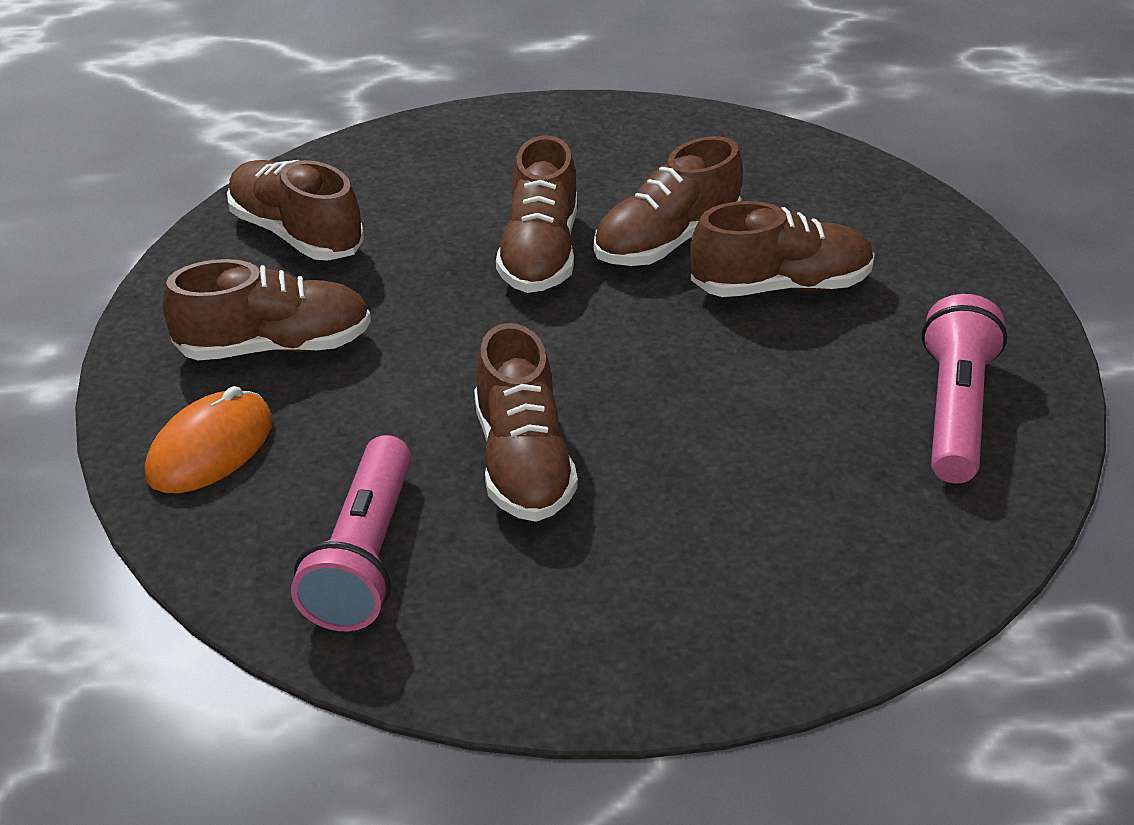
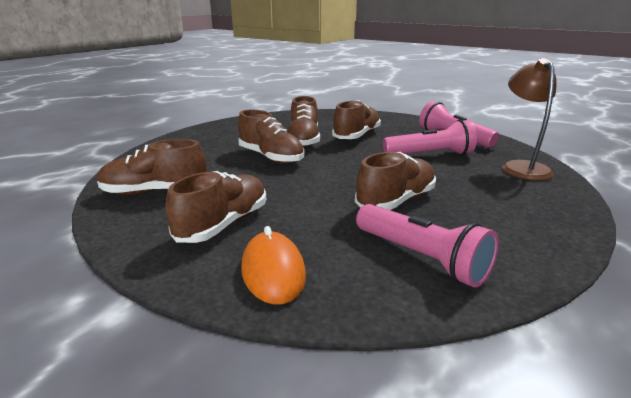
camera: 50 degrees left, 15 degrees down
brown shoe [474,323,578,522] -> brown shoe turned 75 degrees counterclockwise [355,152,436,210]
none -> pink flashlight [383,120,477,155]
none -> brown lamp [502,58,557,180]

